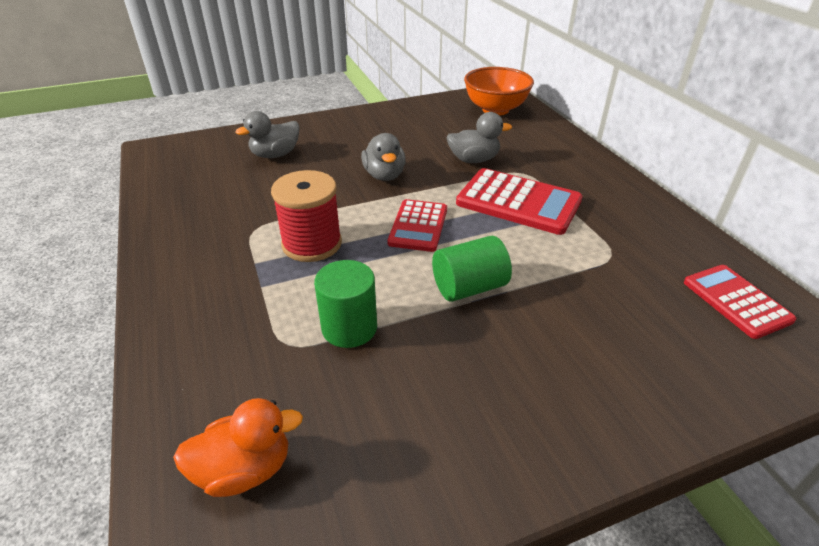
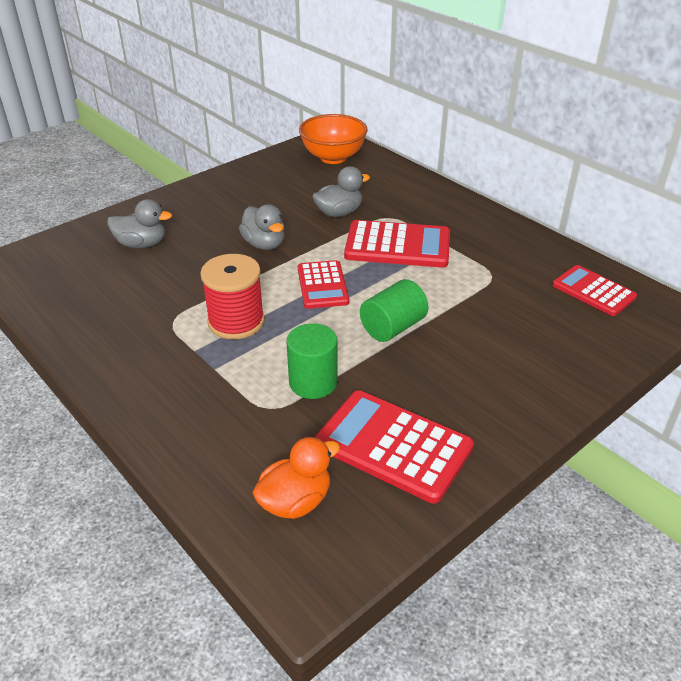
camera: 20 degrees left, 0 degrees up
grey duck [235,111,300,158] -> grey duck turned 120 degrees counterclockwise [107,199,172,248]
none -> red calculator [315,390,474,504]

